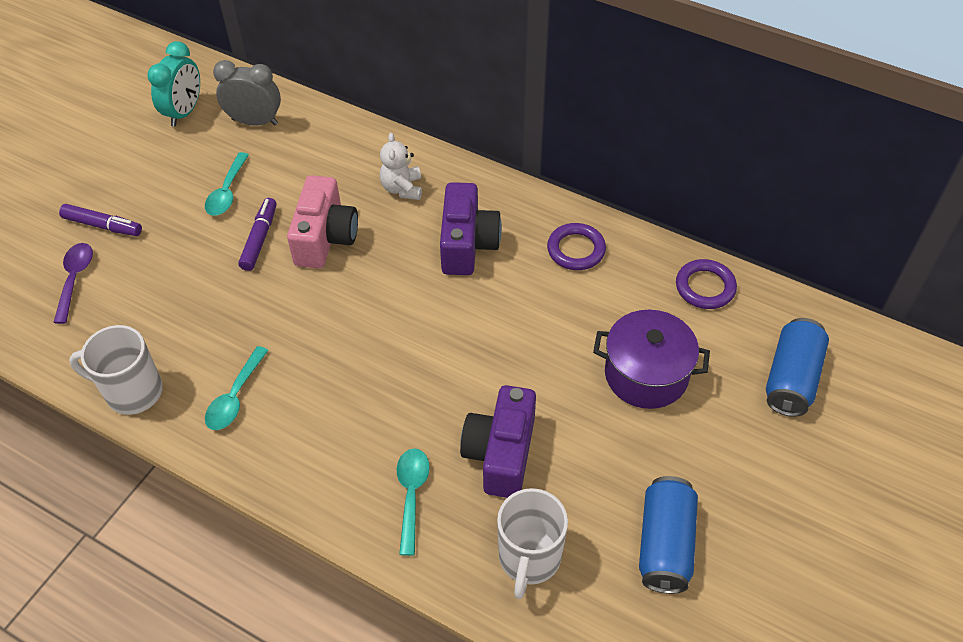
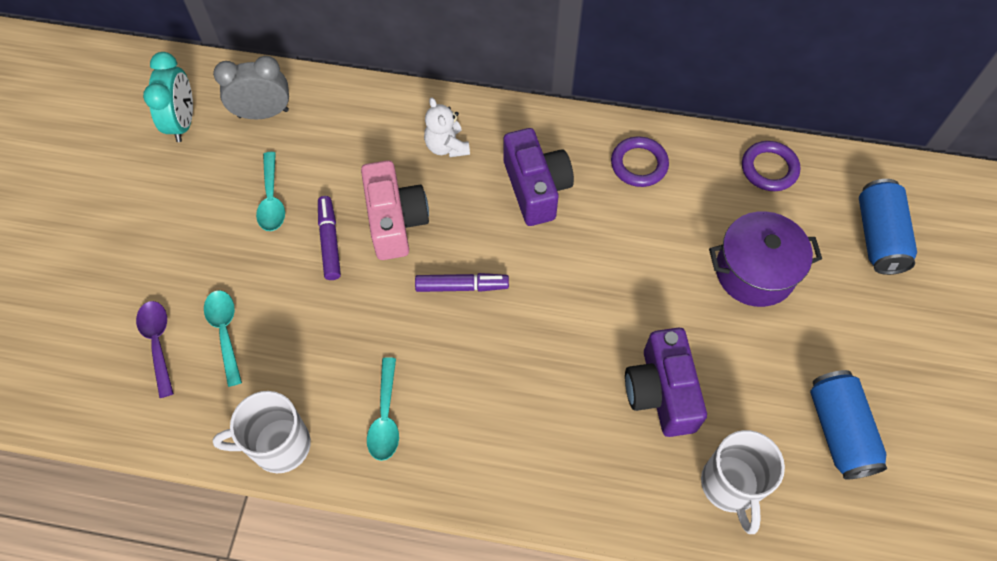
camera: 20 degrees left, 10 degrees up
purple marker [59,204,142,236] -> purple marker moved to [415,273,509,292]
turquoise spoon [397,448,430,556] -> turquoise spoon moved to [204,290,242,387]

